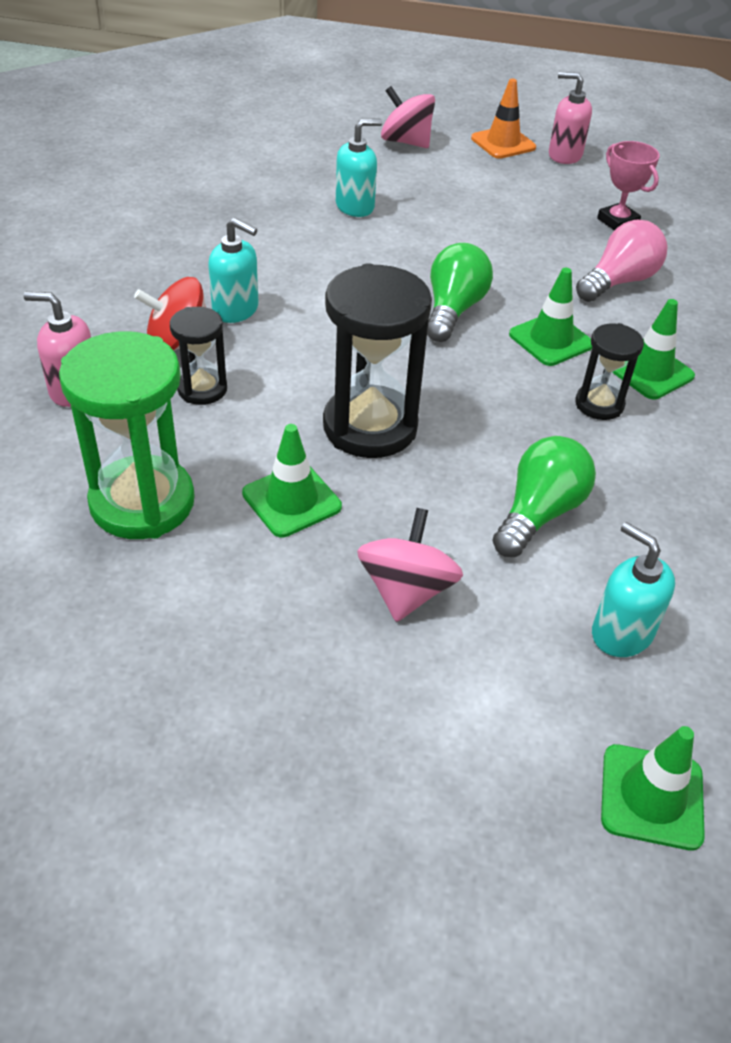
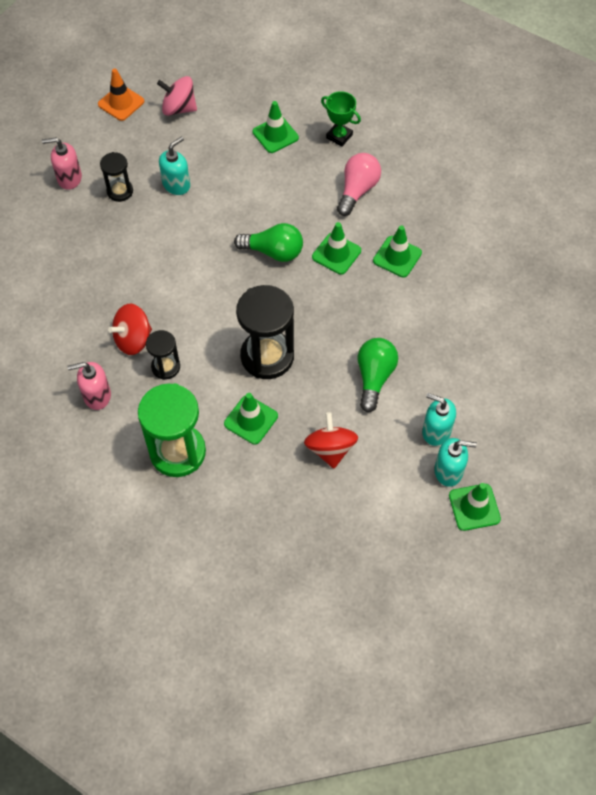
camera: 20 degrees left, 15 degrees up
turquoise soap dispenser [208,218,258,323] -> turquoise soap dispenser moved to [435,438,477,487]
pink spinning top [357,508,463,622] -> red spinning top [304,412,358,469]
green light bulb [427,243,493,342] -> green light bulb turned 105 degrees clockwise [234,223,303,262]
orange traffic cone [471,79,536,159] -> orange traffic cone moved to [98,69,144,121]
pink soap dispenser [549,72,592,164] -> pink soap dispenser moved to [42,137,82,190]
black hourglass [576,323,644,420] -> black hourglass moved to [100,152,133,202]
pink trophy [597,141,660,230] -> green trophy [321,91,361,147]
none -> green traffic cone [253,101,299,153]

